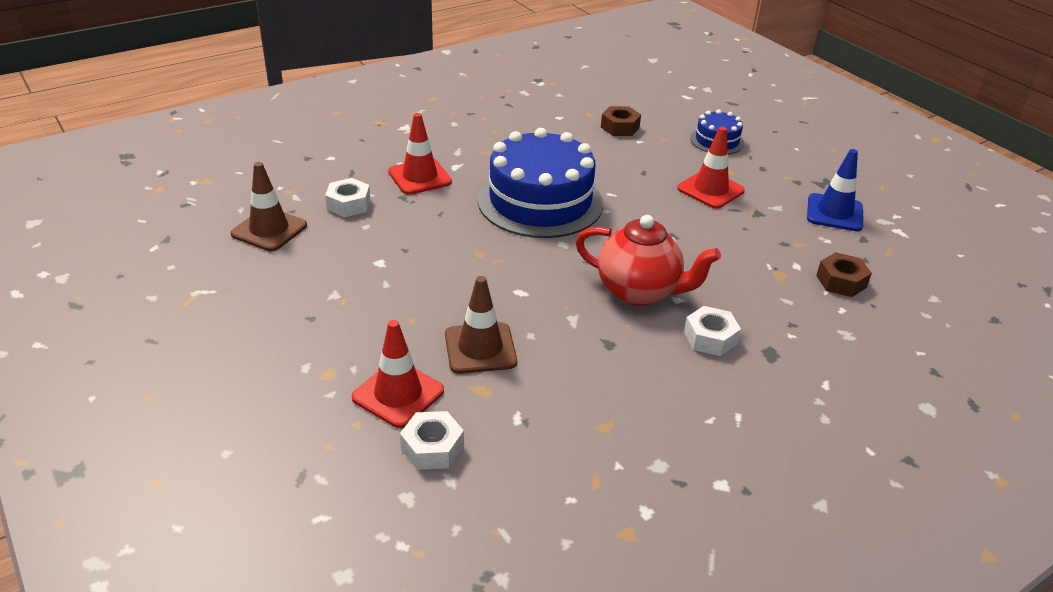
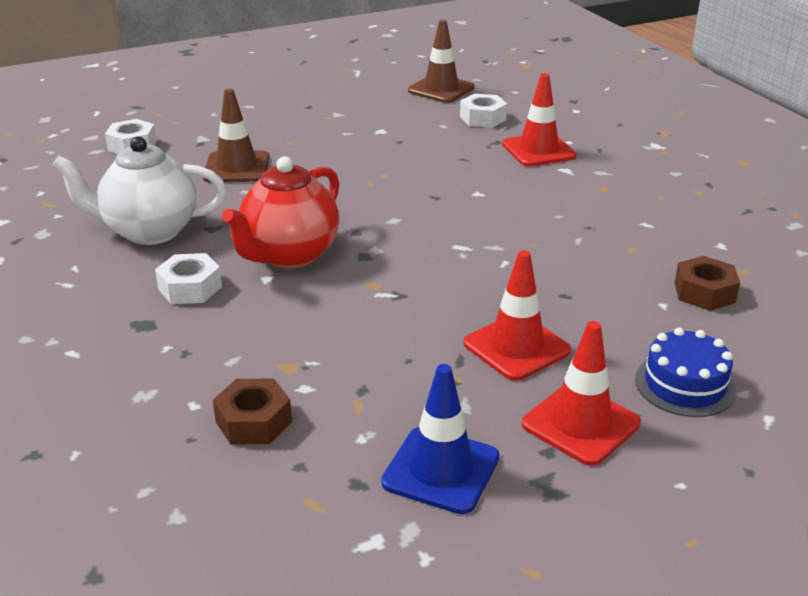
camera: 100 degrees right, 5 degrees down
red traffic cone [352,320,444,428] -> red traffic cone moved to [522,321,641,466]
blue cake [478,128,603,238] -> none
none -> white teapot [52,136,227,245]

